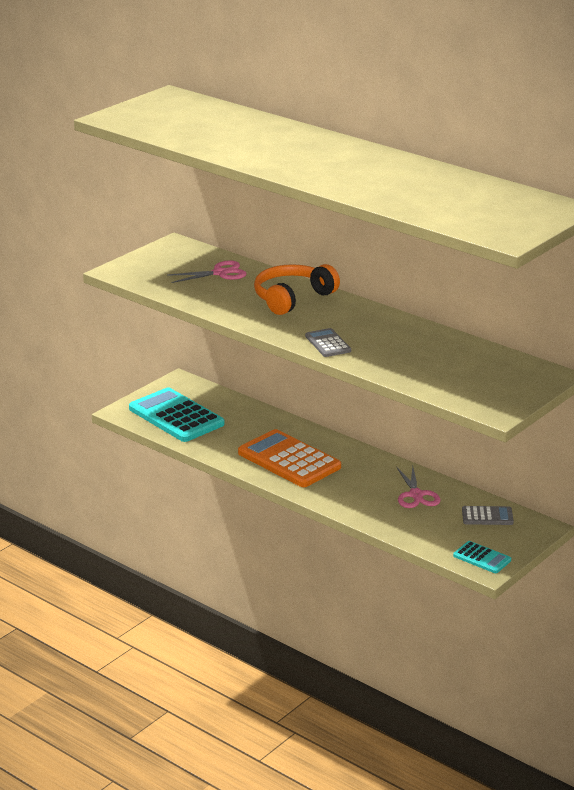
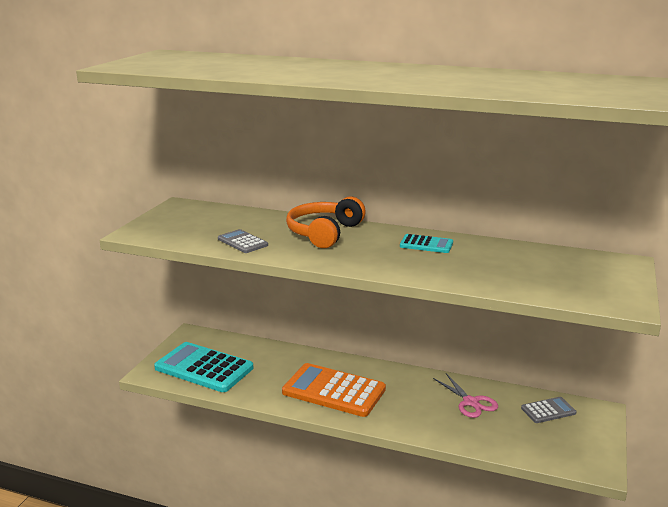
camera: 20 degrees left, 5 degrees down
pink scissors [168,261,247,283] -> none
grey calculator [305,328,351,357] -> grey calculator moved to [218,229,268,253]
turquoise calculator [453,541,511,573] -> turquoise calculator moved to [400,234,453,253]

